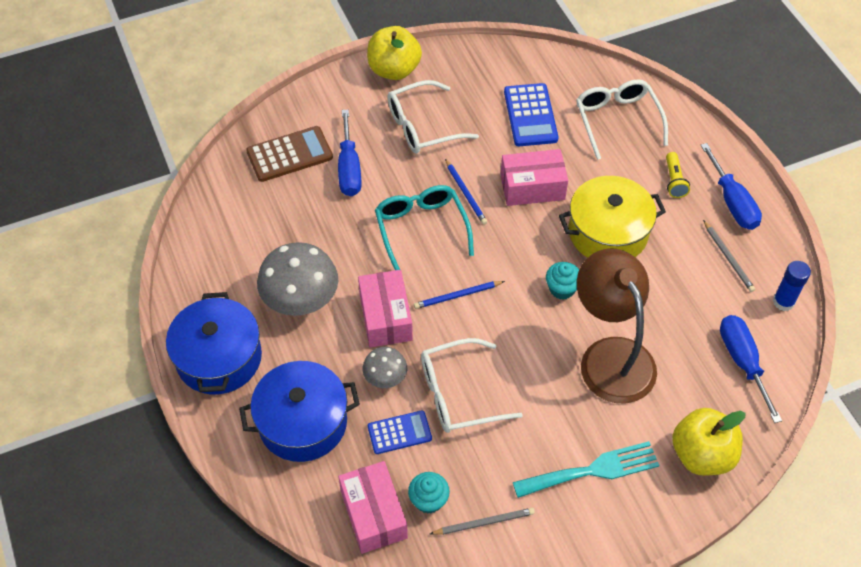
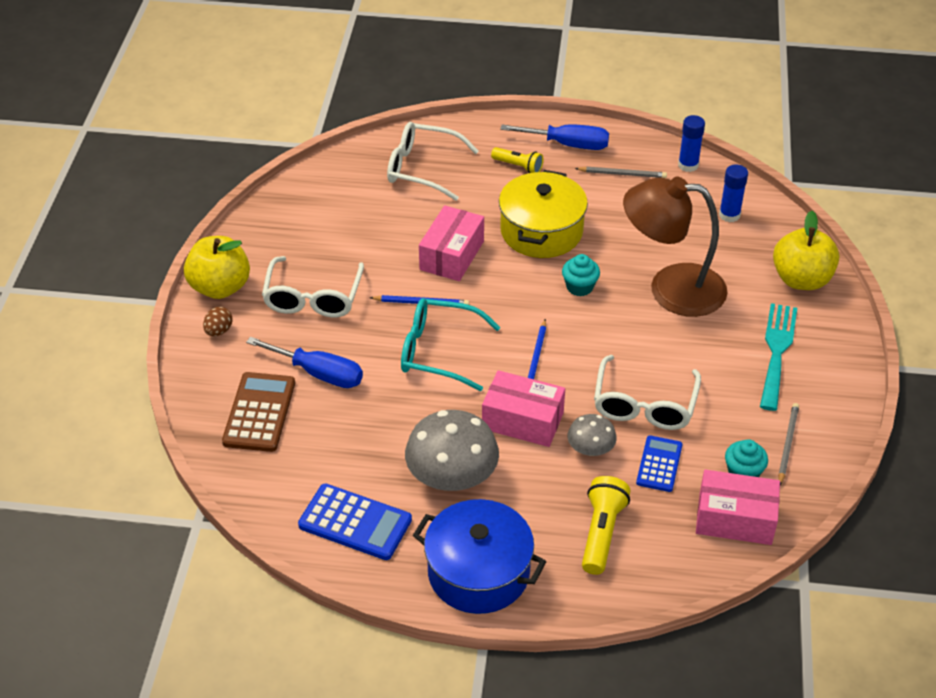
camera: 60 degrees left, 10 degrees down
blue pot [239,361,360,462] -> yellow flashlight [582,476,630,575]
blue calculator [504,83,559,146] -> blue calculator moved to [298,484,412,560]
blue screwdriver [720,315,782,423] -> blue glue stick [719,164,748,222]
none -> brown egg [203,307,232,336]

